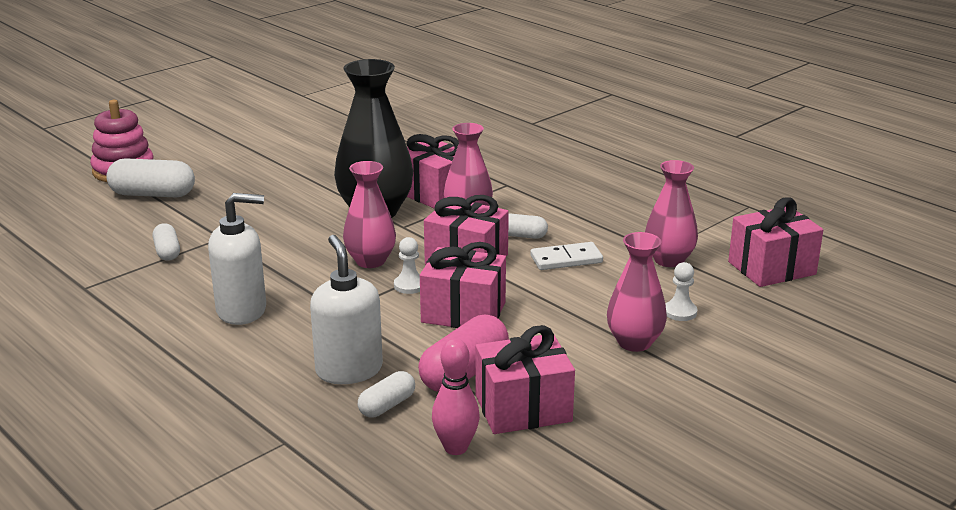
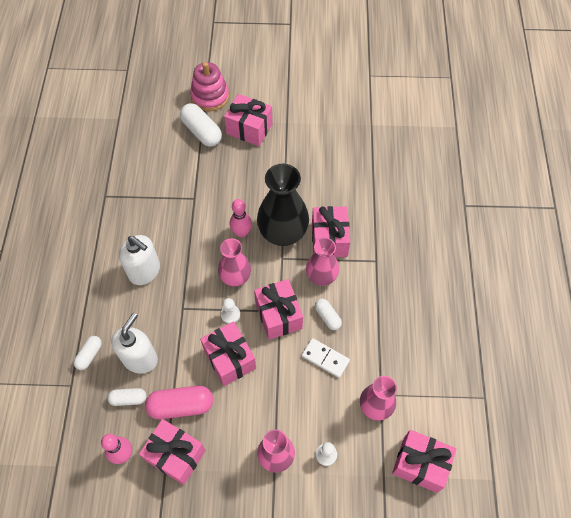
camera: 45 degrees right, 35 degrees up
white capsule [153,223,180,261] -> white capsule moved to [73,336,102,370]
none -> pink gift [224,94,272,146]
none -> pink bowling pin [230,199,252,238]

